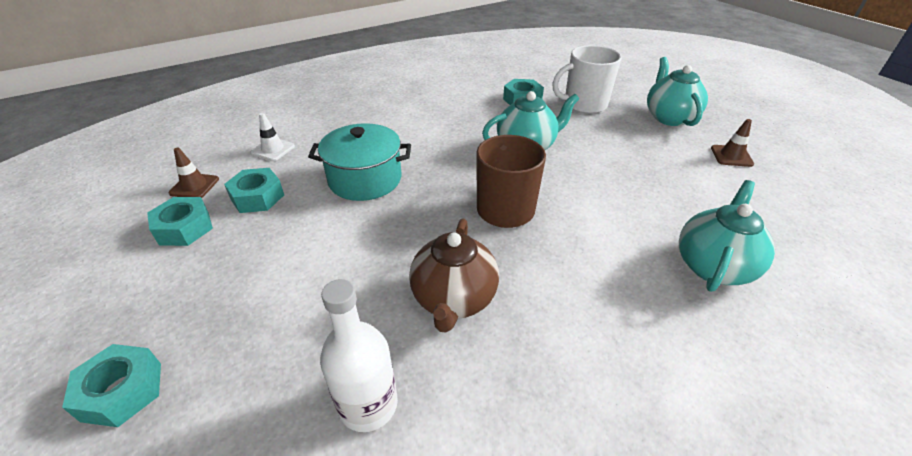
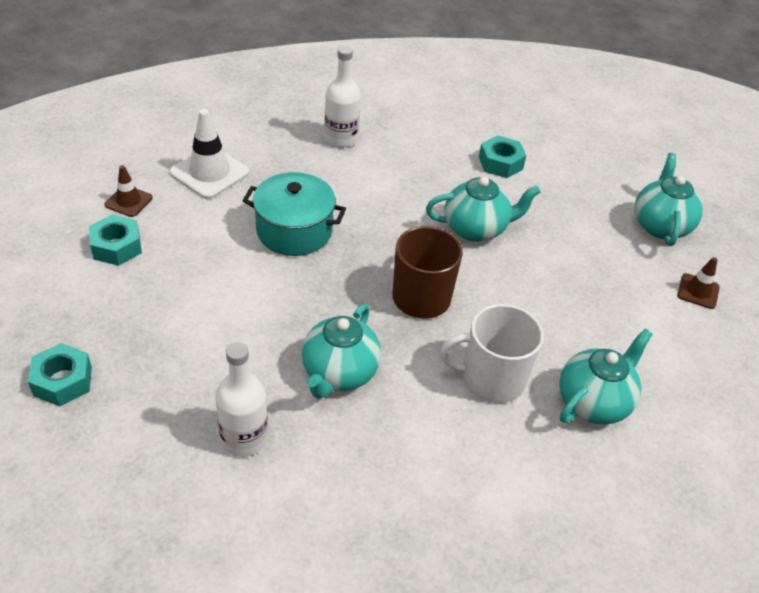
camera: 10 degrees right, 5 degrees up
turquoise nut [224,168,284,213] -> none
white traffic cone [250,113,295,161] -> white traffic cone [169,109,250,199], size x1.74
brown teapot [409,219,499,333] -> turquoise teapot [302,303,381,399]
white mug [552,45,622,114] -> white mug moved to [440,304,544,403]
none -> white bottle [324,46,361,147]

